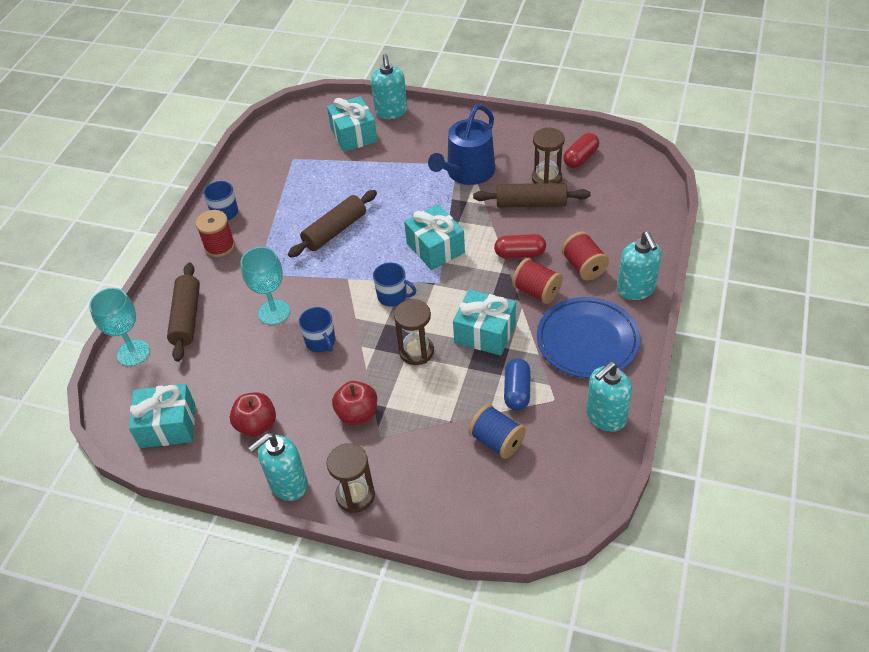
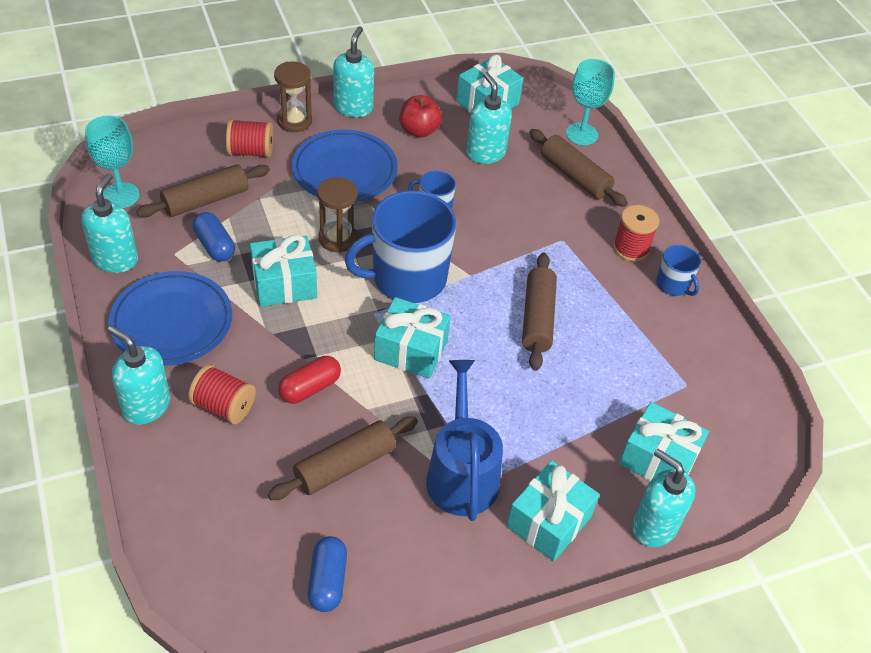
camera: 135 degrees right, 0 degrees up
turquoise goblet [241,247,290,325] -> turquoise goblet moved to [85,116,140,208]
red apple [332,381,377,425] -> blue plate [292,129,398,202]
blue mug [373,262,416,307] -> blue mug [344,191,456,303], size x2.12
blue spool [468,404,526,459] -> brown rolling pin [136,164,270,217]
red spool [512,258,563,304] -> red spool moved to [226,119,273,158]
brown hourglass [532,128,565,183] -> none
red capsule [563,133,599,168] -> blue capsule [308,536,347,612]
none -> turquoise soap dispenser [466,72,512,164]
none -> turquoise gift [507,460,600,562]

